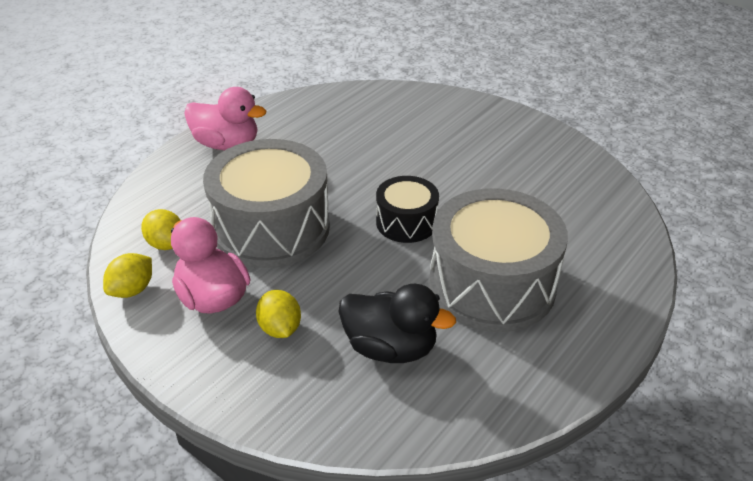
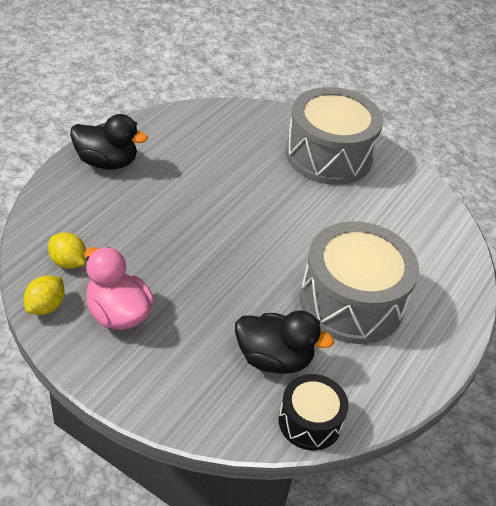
camera: 10 degrees left, 5 degrees up
pink duck [184,87,266,150] -> black duck [70,114,148,169]
grey drum [203,139,330,268] -> grey drum moved to [286,87,383,185]
yellow lemon [256,290,301,338] -> none
black drum [376,176,439,243] -> black drum moved to [278,374,349,450]

